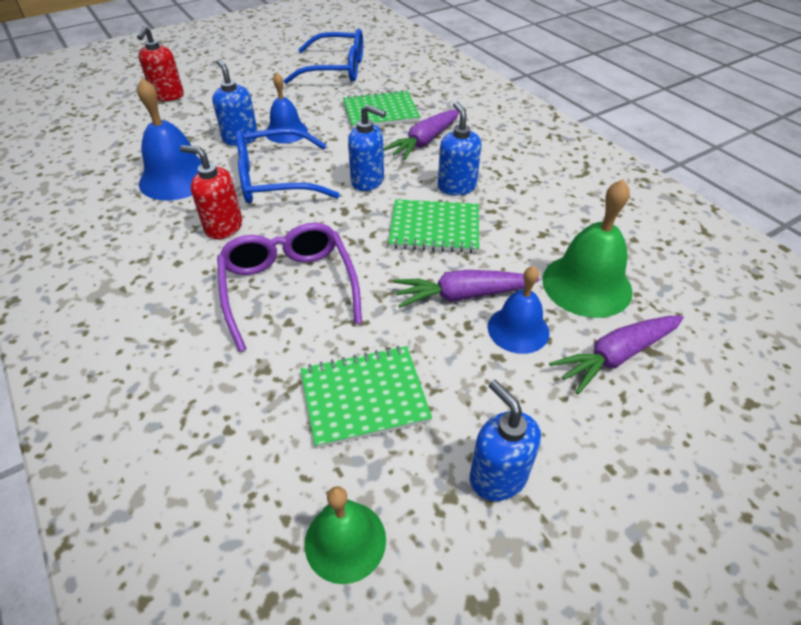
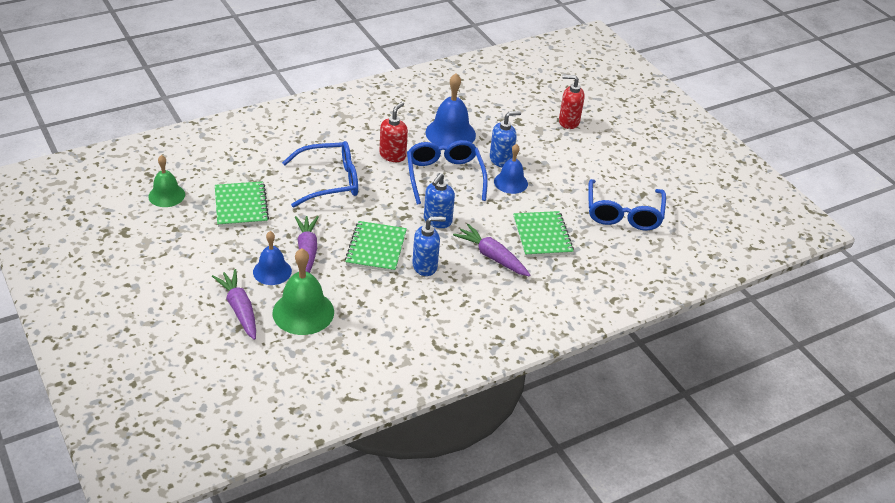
camera: 90 degrees right, 5 degrees down
purple glasses [217,223,362,352] -> blue glasses [282,141,358,207]
blue soap dispenser [470,380,541,501] -> none

